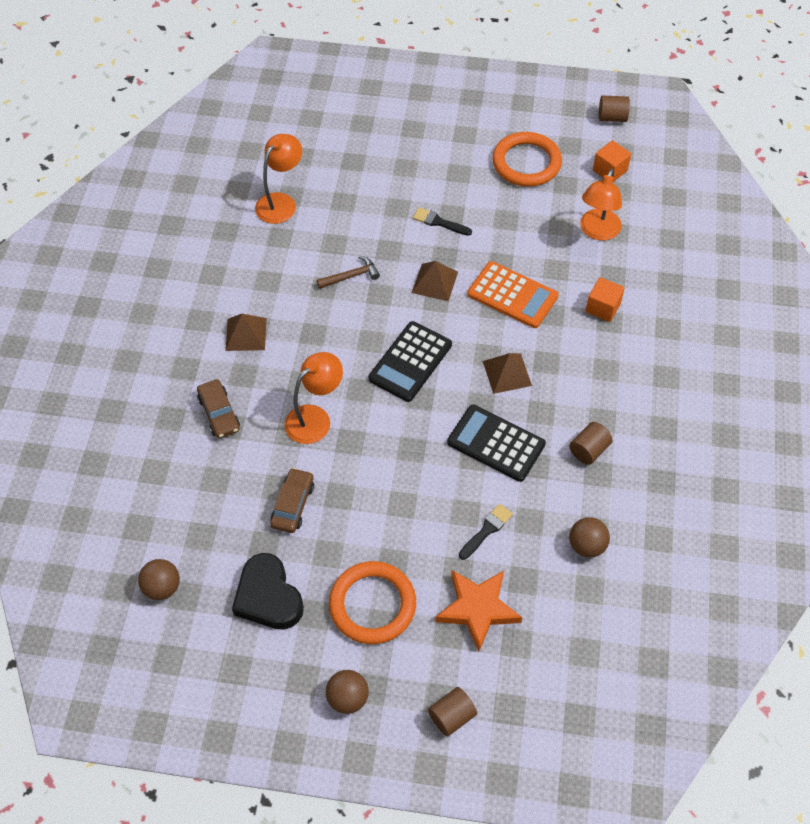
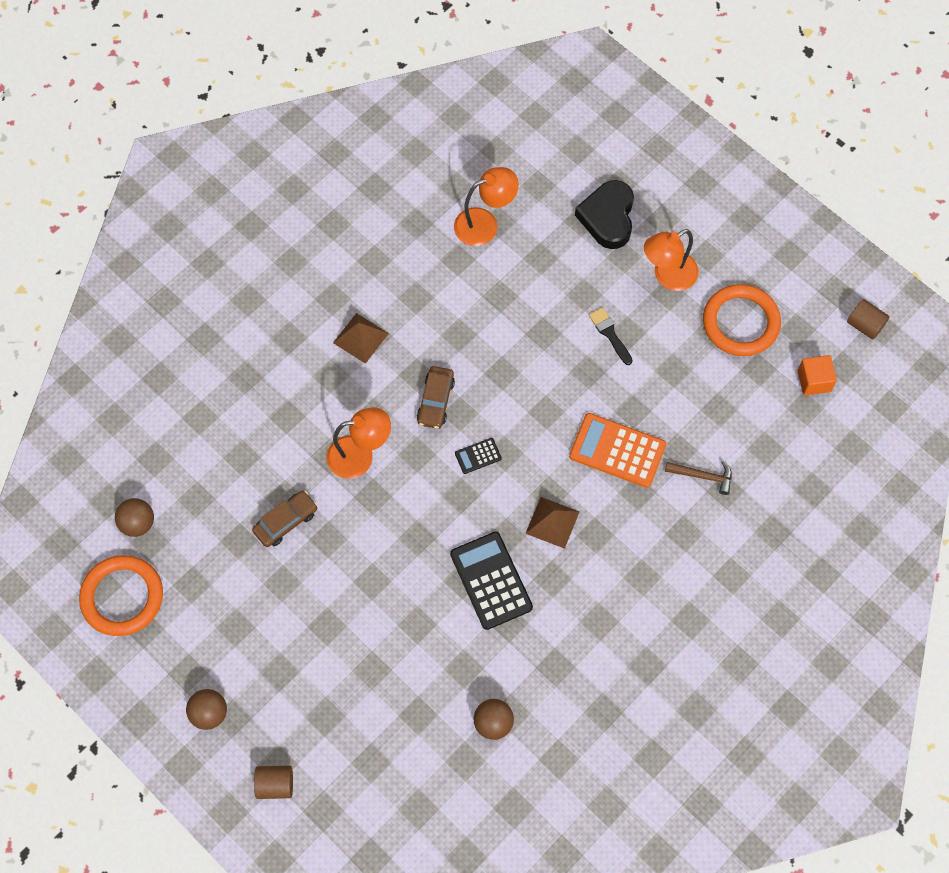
camera: 35 degrees right, 10 degrees up
brown car [197,379,240,438] -> brown car moved to [417,366,455,429]
black heart [232,553,304,629] -> black heart moved to [575,180,634,249]
brown hammer [317,256,380,289] -> brown hammer moved to [665,461,732,495]
orange ring [329,561,416,644] -> orange ring moved to [79,555,163,636]
black calculator [368,321,452,402] -> black calculator [455,438,502,474], size x0.48
brown pyramid [412,261,458,301] -> none
orange star [435,570,522,651] -> none
black brush [459,504,513,560] -> none
orange calculator [467,261,559,328] -> orange calculator turned 135 degrees clockwise [569,413,666,488]
brown cylinder [569,422,613,465] -> none
orange lamp [580,169,622,241] -> orange lamp moved to [644,229,699,291]
orange cube [586,277,625,322] -> none

